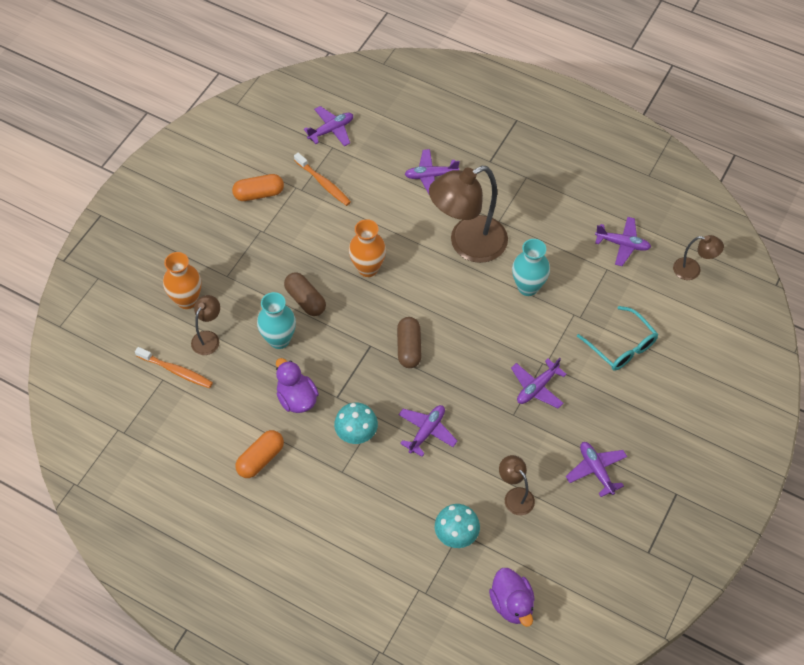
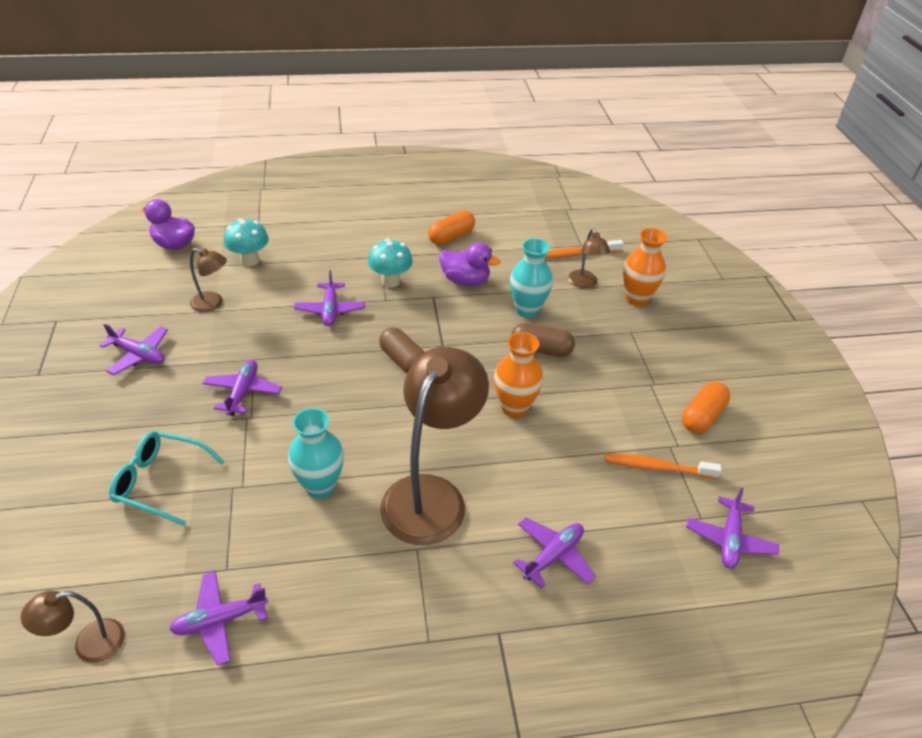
camera: 140 degrees right, 15 degrees down
orange capsule [236,430,284,478] -> orange capsule turned 45 degrees clockwise [428,210,475,245]

